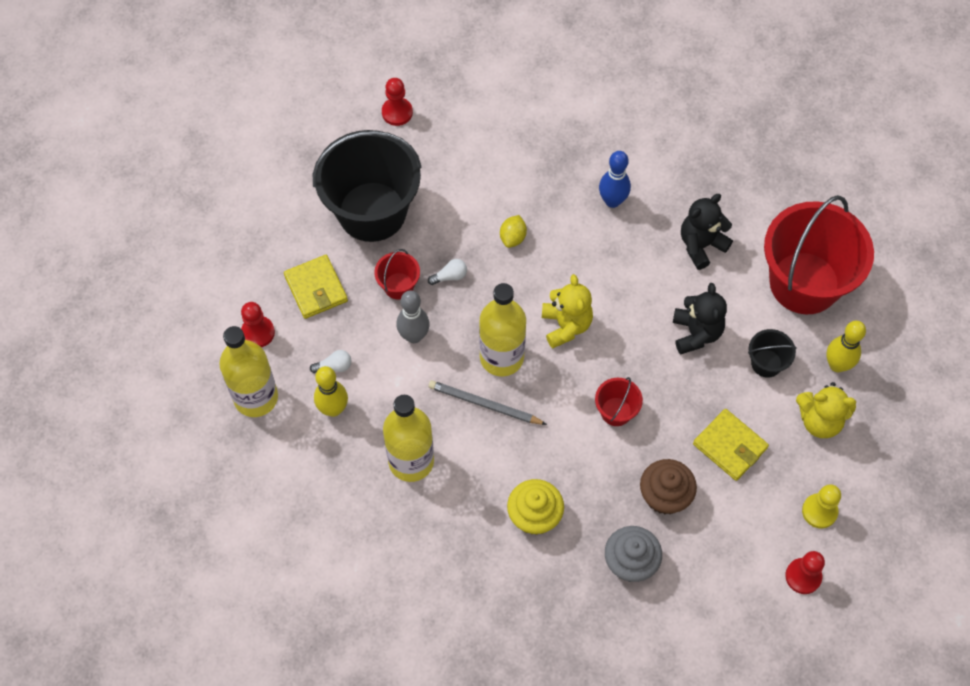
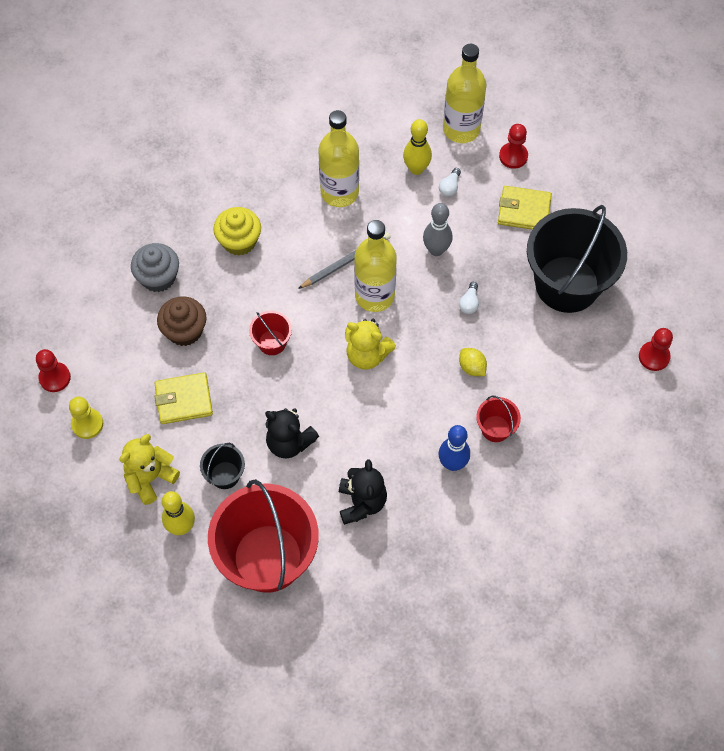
camera: 125 degrees right, 0 degrees up
red bucket [374,249,420,300] -> red bucket moved to [476,396,521,442]

